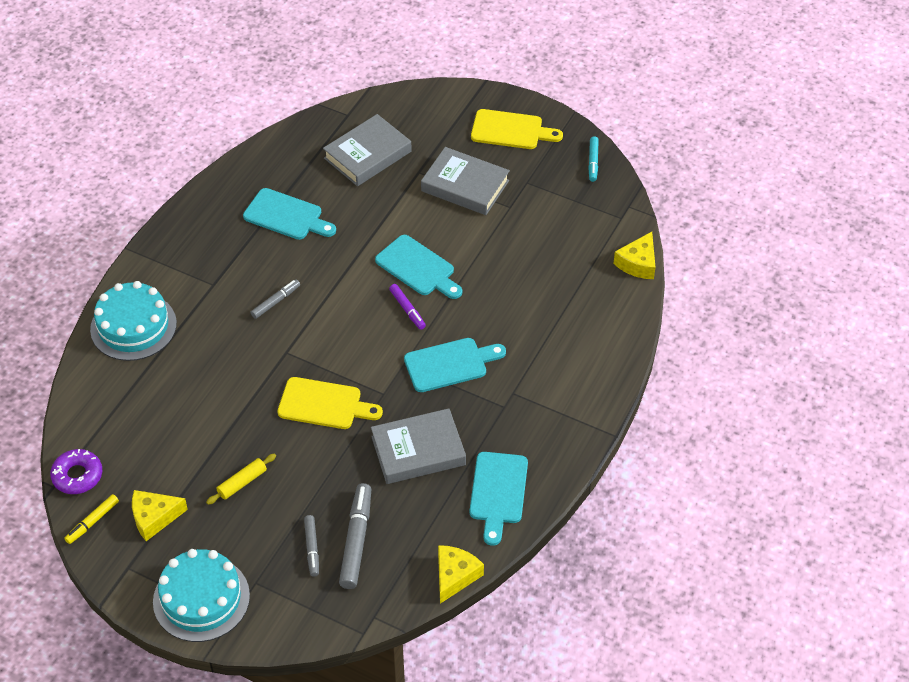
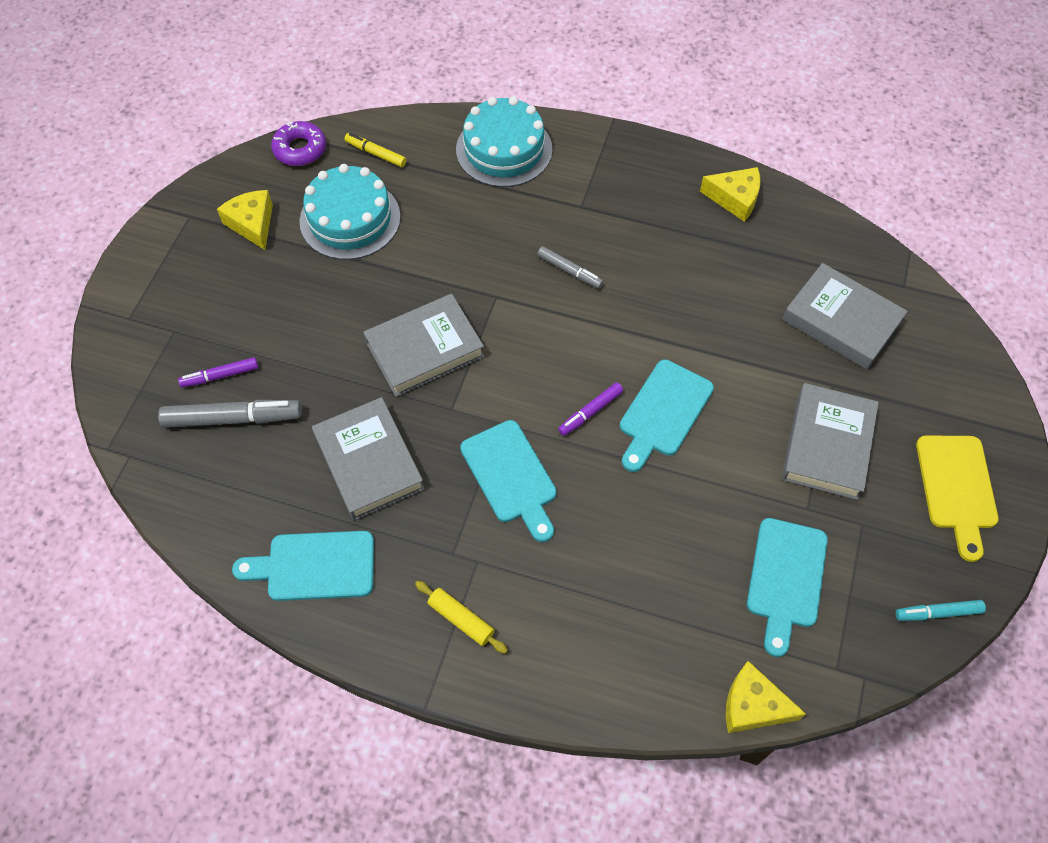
camera: 80 degrees right, 10 degrees up
yellow marker [64,494,119,544] -> yellow marker moved to [344,133,406,167]
turquoise cake [153,549,250,642] -> turquoise cake moved to [299,164,401,260]
yellow rolling pin [206,454,276,505] -> yellow rolling pin moved to [415,581,508,654]
turquoise cutting board [243,188,336,240] -> turquoise cutting board moved to [747,518,828,657]
yellow cutting board [277,377,383,429] -> grey book [363,294,485,397]
grey marker [304,515,319,576] -> purple marker [178,357,258,388]
yellow cheese [438,545,484,604] -> yellow cheese moved to [700,167,761,222]

